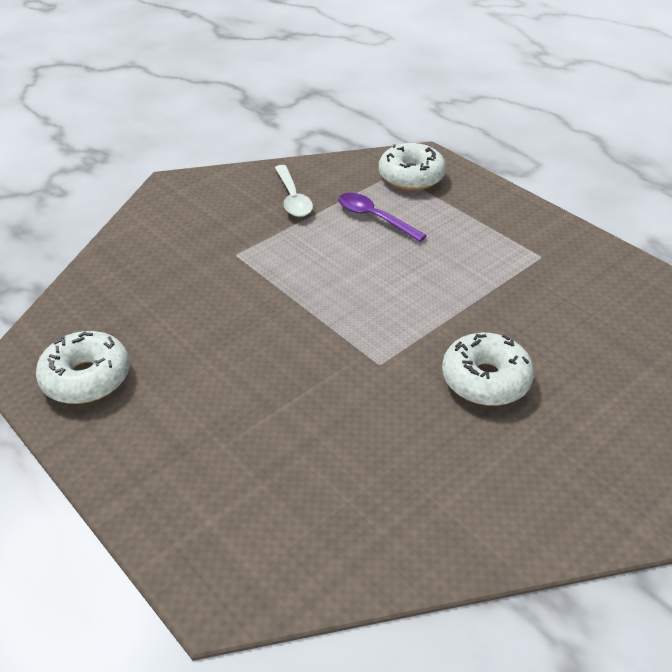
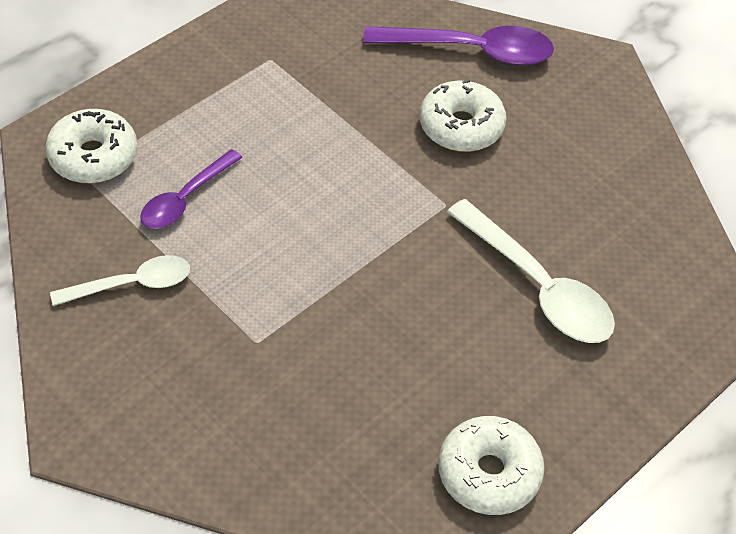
camera: 95 degrees left, 10 degrees up
none -> purple spoon [363,26,554,66]
none -> white spoon [447,199,615,343]

